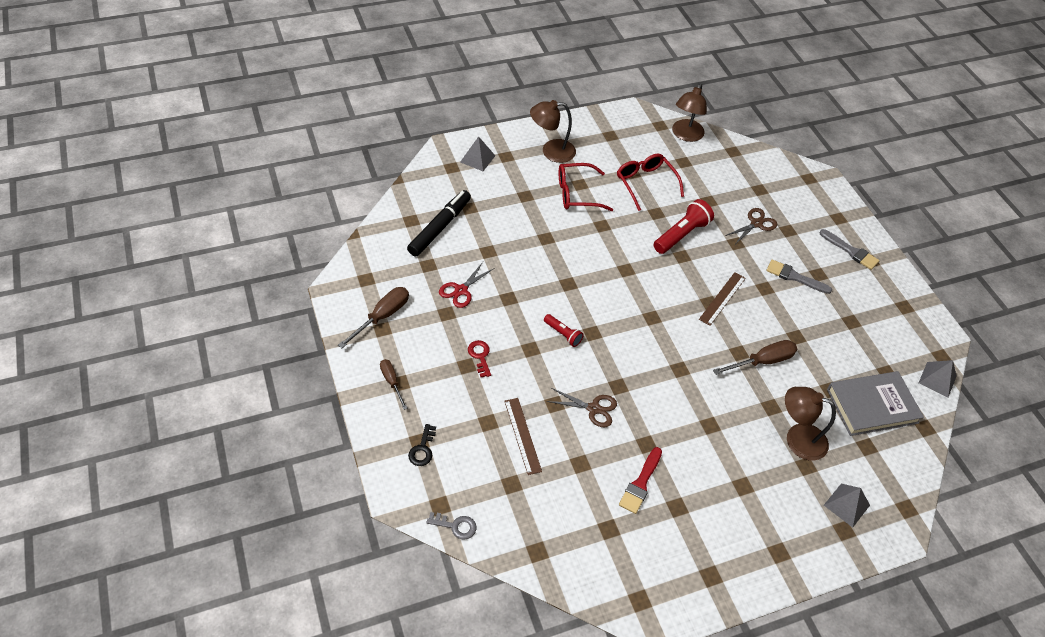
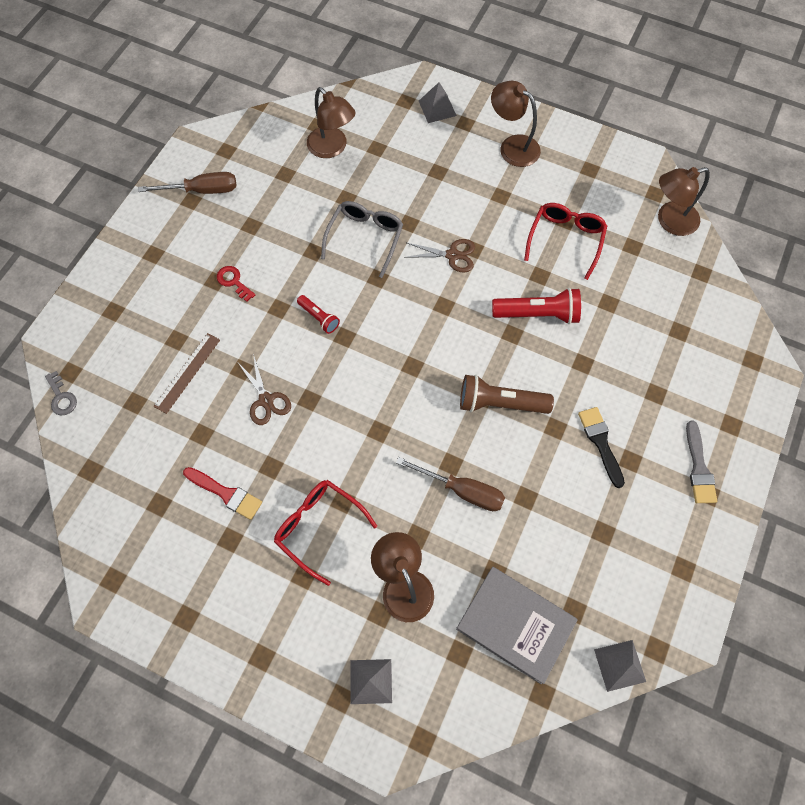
camera: 50 degrees right, 15 degrees up
brown screwdriver [380,359,408,410] -> none
black marker [407,190,471,256] -> brown lamp [307,87,356,158]
black key [408,424,436,466] -> none
red scissors [439,262,494,308] -> none
red key [468,340,491,377] -> red key turned 75 degrees counterclockwise [217,266,255,302]
red flashlight [544,314,584,347] -> red flashlight turned 45 degrees counterclockwise [297,295,340,334]
red glasses [559,163,613,211] -> red glasses moved to [274,480,377,586]
red brush [619,447,662,514] -> red brush turned 135 degrees counterclockwise [183,467,262,520]
brown ruler [699,272,746,326] -> brown flashlight [460,375,554,414]
brown scissors [725,208,777,243] -> brown scissors moved to [404,239,475,272]
grey brush [767,260,832,294] -> black brush [578,407,625,488]
none -> grey glasses [321,201,403,278]

